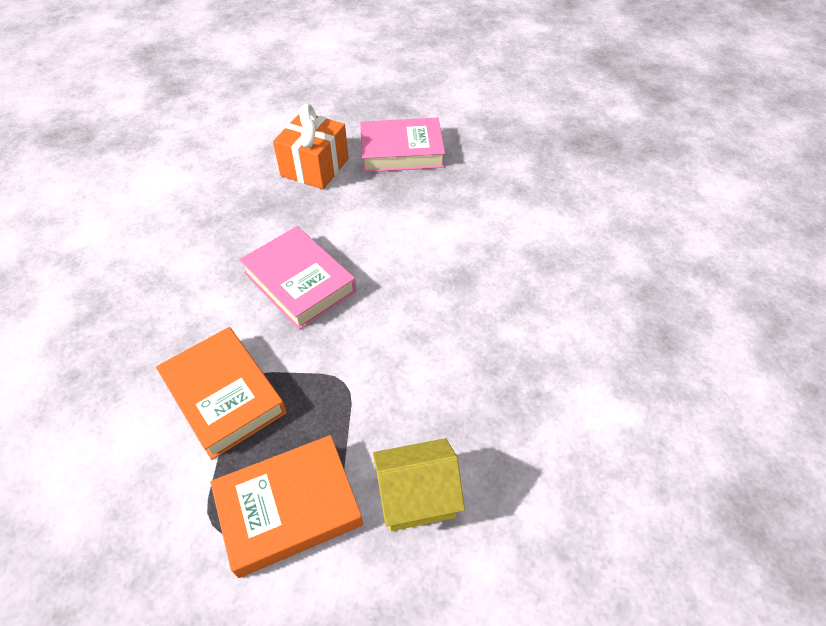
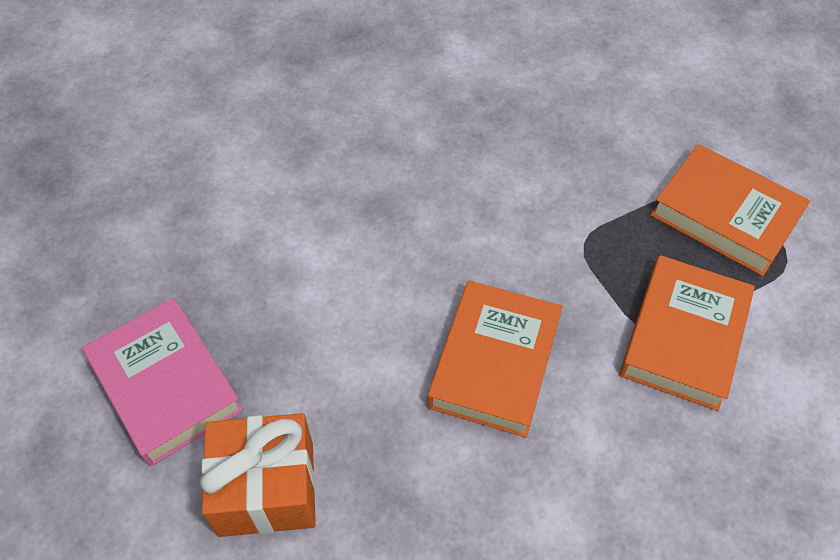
camera: 120 degrees left, 5 degrees up
pink book [239,226,357,330] -> orange book [428,280,563,438]
yellow house [373,438,465,531] -> none

